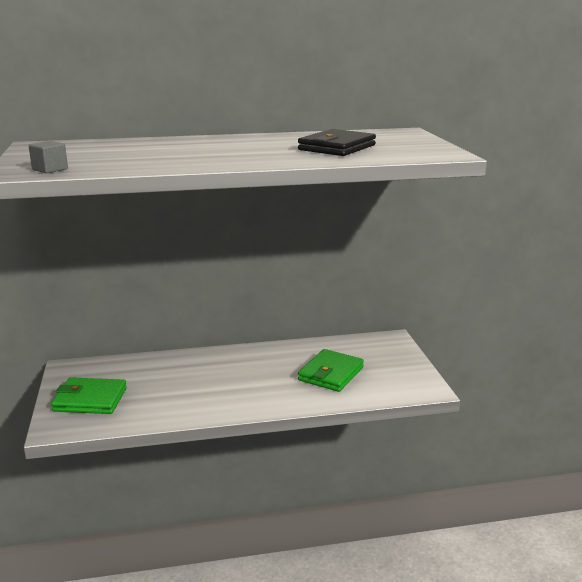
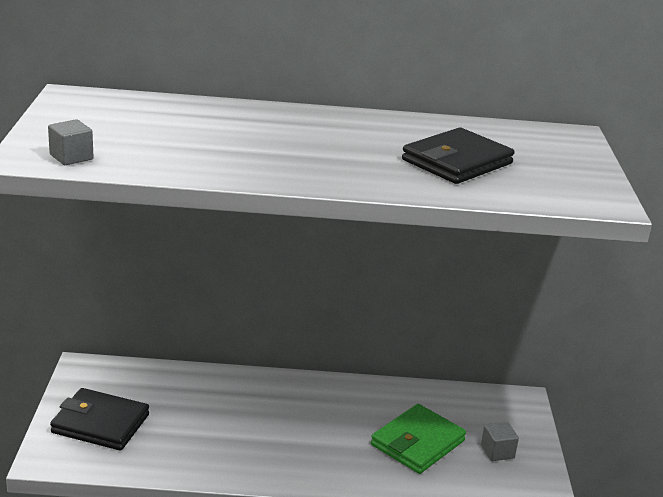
camera: 10 degrees right, 5 degrees up
green wallet [51,377,127,414] -> black wallet [50,388,149,451]
none -> grey cube [481,422,519,461]

